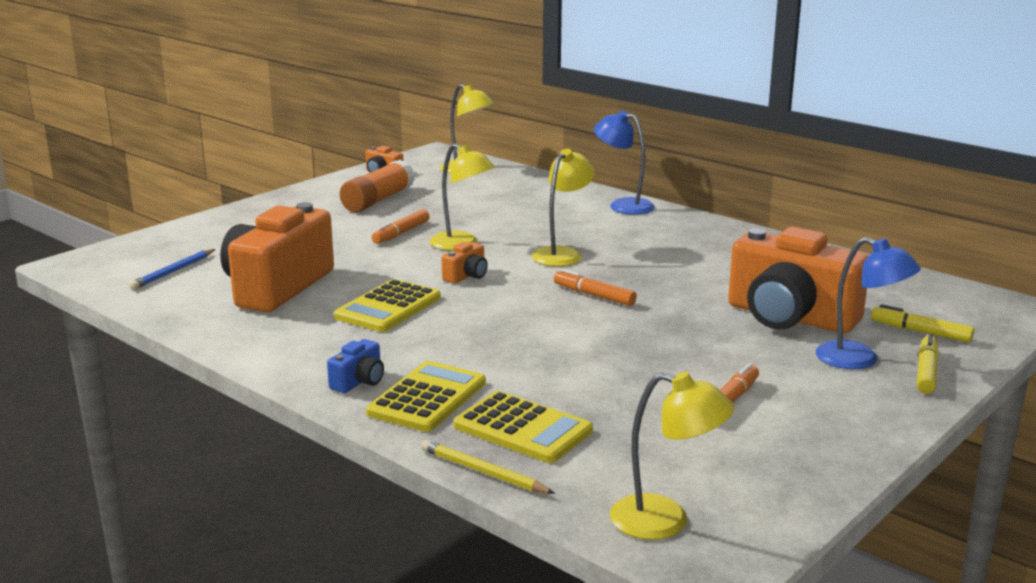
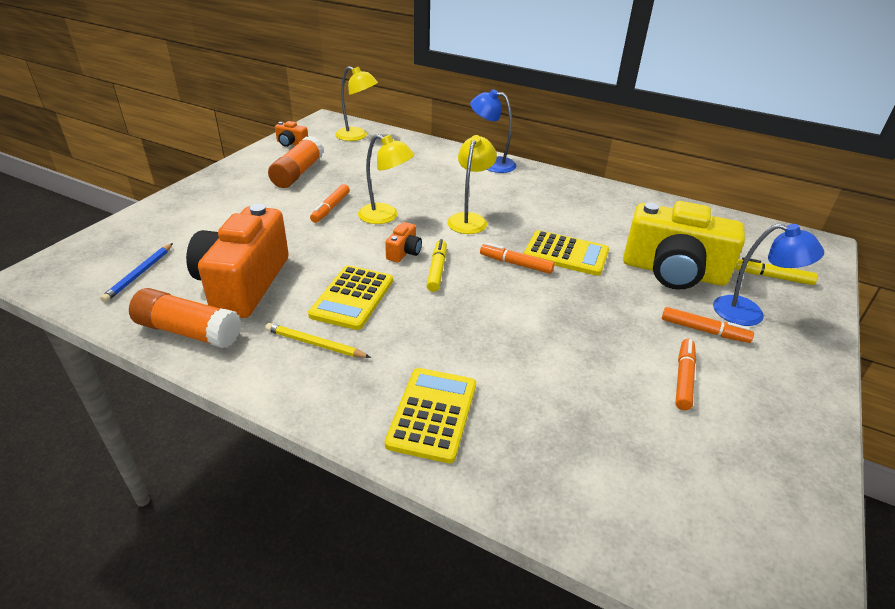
camera: 15 degrees left, 15 degrees up
blue camera [327,339,384,393] -> none
yellow pencil [421,440,555,494] -> yellow pencil moved to [265,323,371,358]
yellow calculator [453,391,593,463] -> yellow calculator moved to [524,230,609,276]
yellow lamp [610,372,734,540] -> none
orange camera [728,227,868,333] -> yellow camera [623,201,745,290]
yellow marker [917,334,939,394] -> yellow marker moved to [426,239,447,292]
none -> orange glue stick [129,288,241,348]
none -> orange marker [662,307,754,343]

